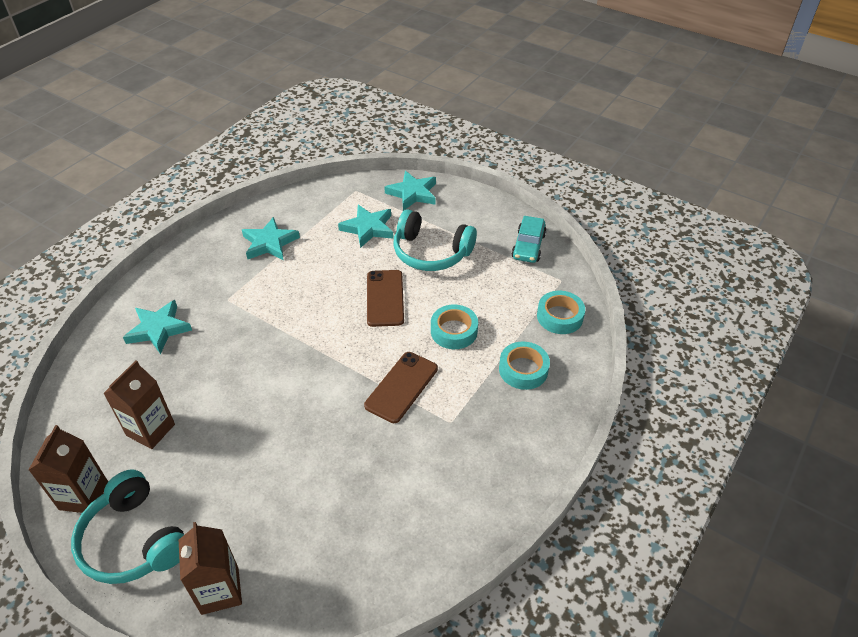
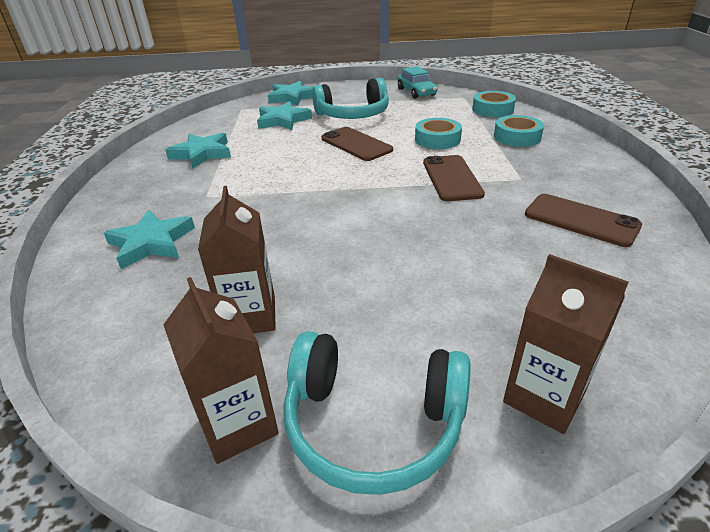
camera: 35 degrees left, 10 degrees down
none -> brown phone [525,194,642,247]

